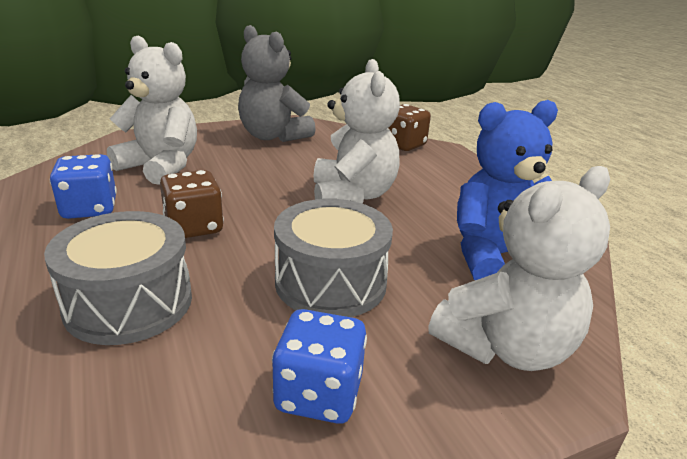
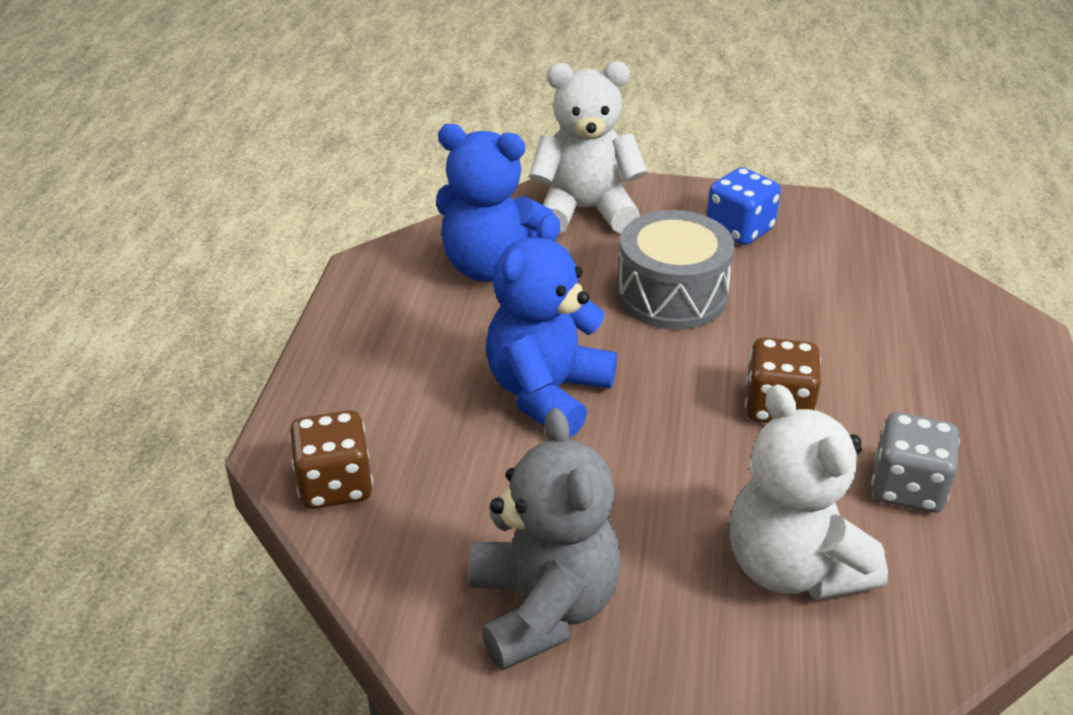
camera: 145 degrees left, 10 degrees up
grey drum [44,211,192,345] -> none
blue dice [50,154,117,219] -> grey dice [871,412,960,513]
white teddy bear [314,59,400,204] -> blue teddy bear [486,214,617,438]

